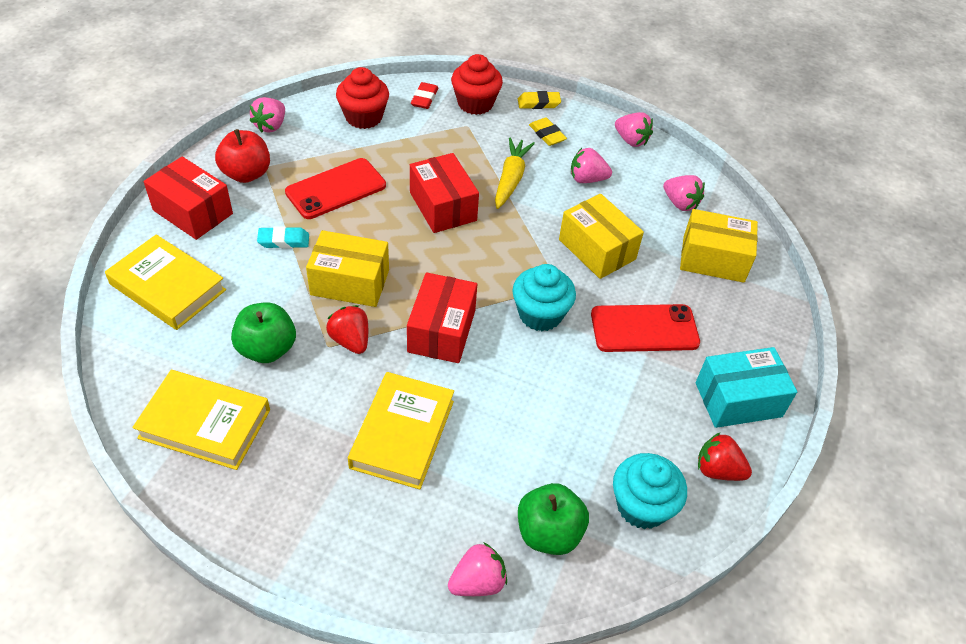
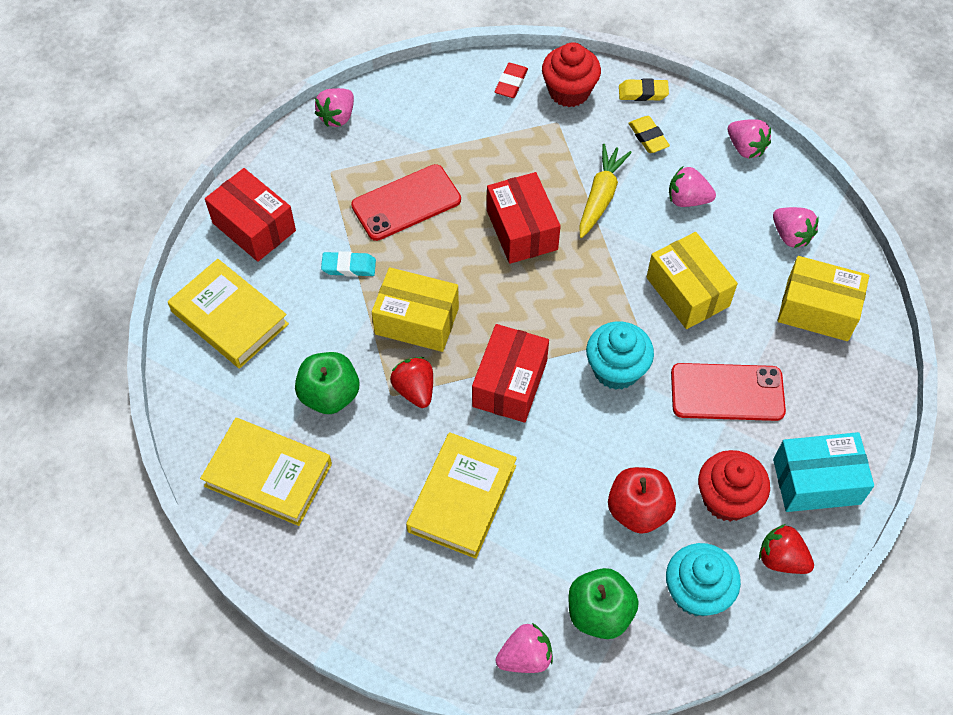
camera: 10 degrees right, 10 degrees up
red apple [215,129,270,183] -> red apple moved to [608,467,676,534]
red cupcake [336,67,389,129] -> red cupcake moved to [698,450,770,522]

